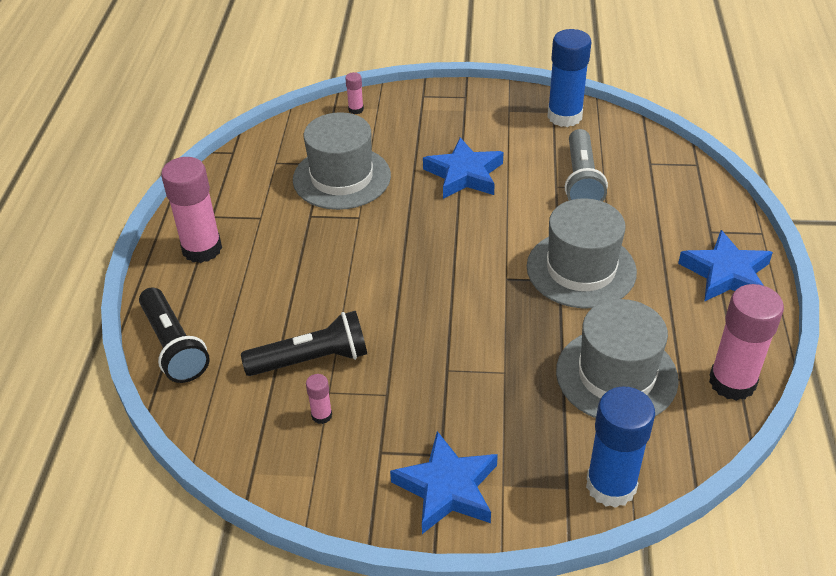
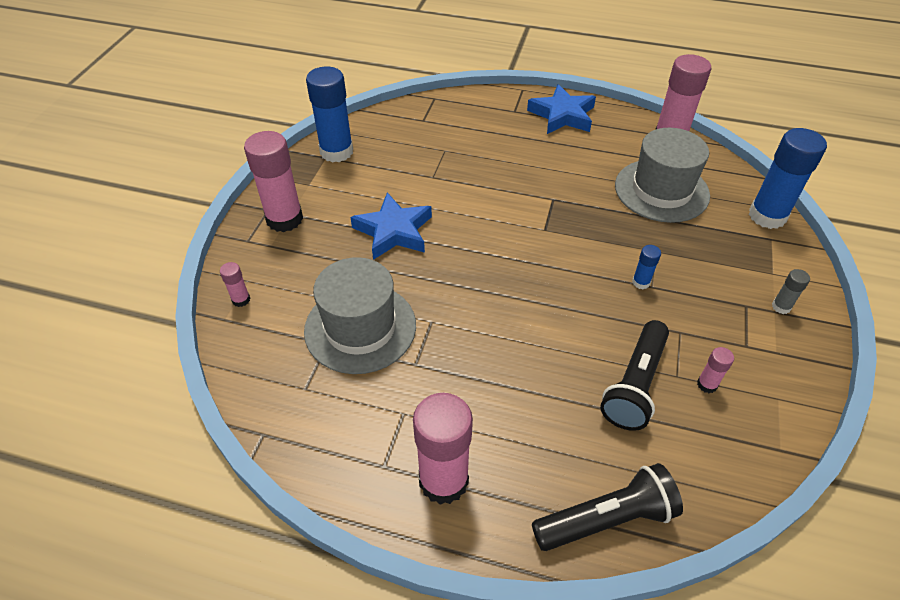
camera: 80 degrees left, 5 degrees up
black flashlight [241,311,367,376] -> black flashlight turned 150 degrees counterclockwise [600,320,669,431]
blue star [390,431,498,534] -> grey glue stick [772,269,810,314]
grey hat [527,198,637,309] -> none
grey flashlight [565,129,608,202] -> none
none -> pink glue stick [244,131,303,232]
none -> blue glue stick [632,245,661,289]

